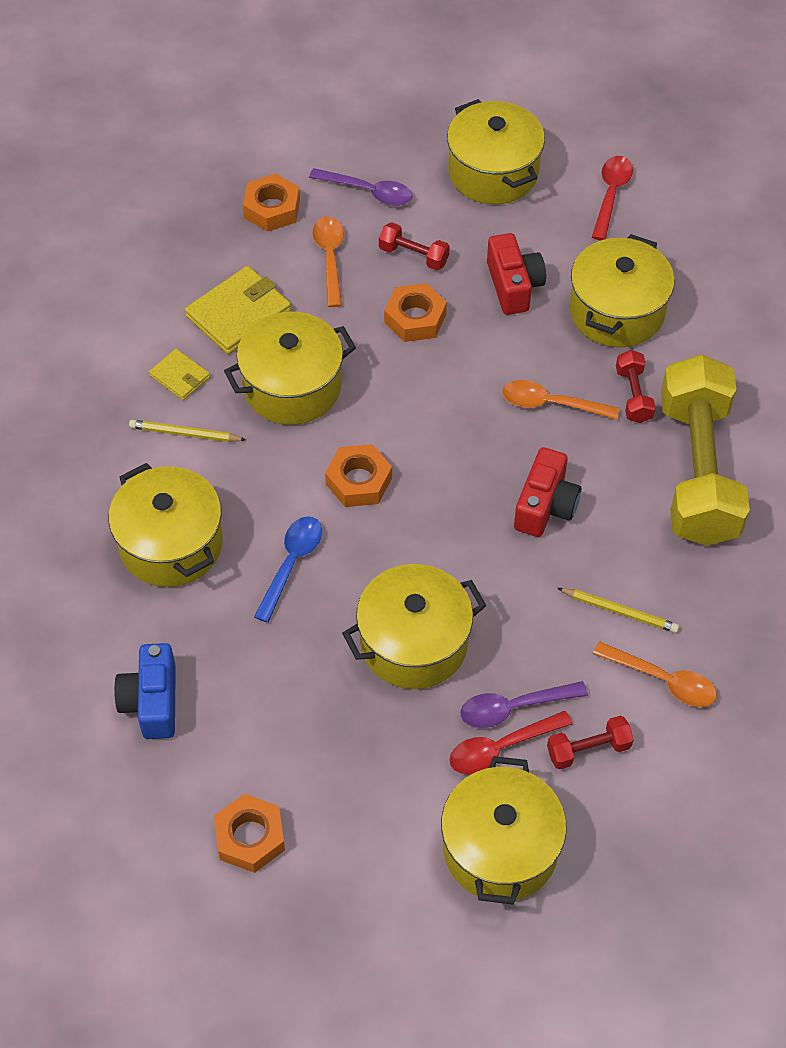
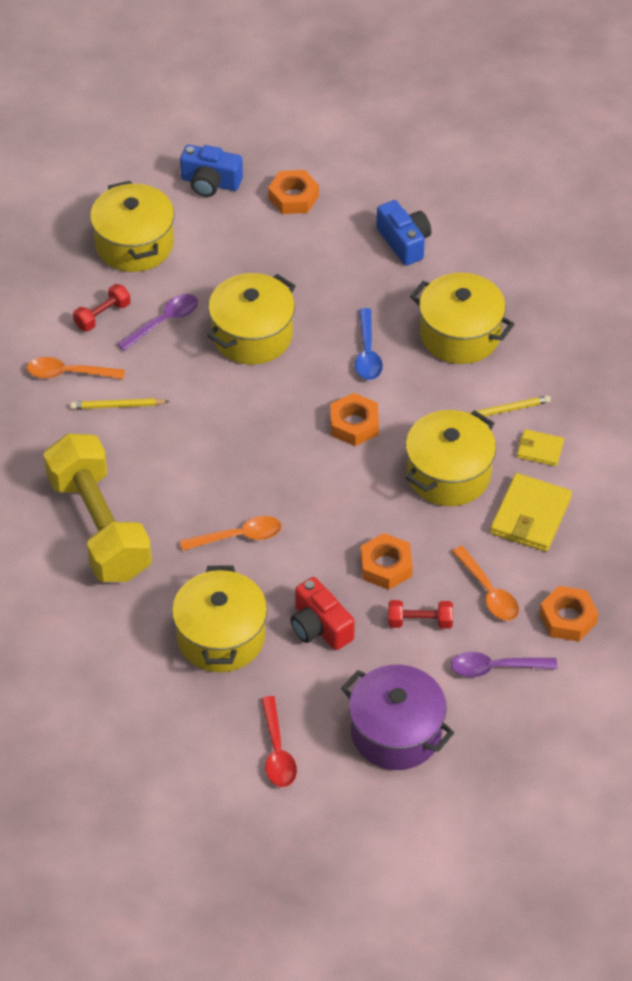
camera: 155 degrees right, 5 degrees down
yellow pot [447,99,545,204] -> purple pot [341,665,454,770]
red spoon [449,711,572,775] -> none
red camera [514,447,581,537] -> none
red dumbbell [616,350,656,423] -> none
none -> blue camera [180,144,243,197]

